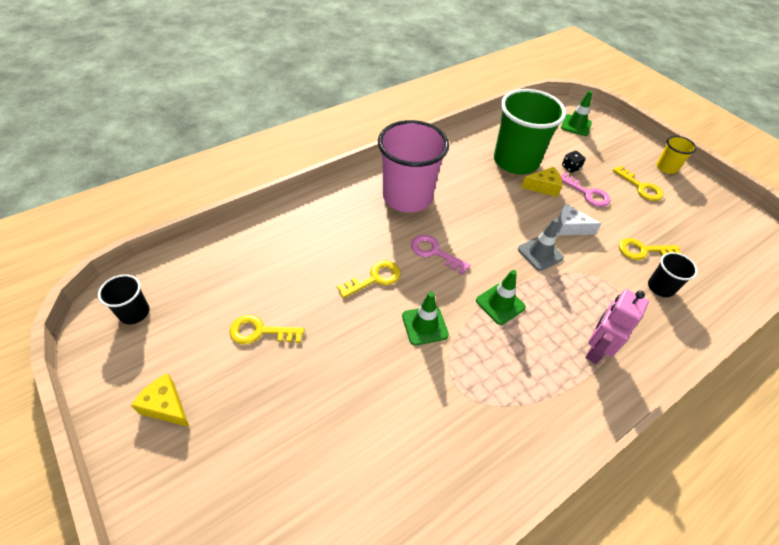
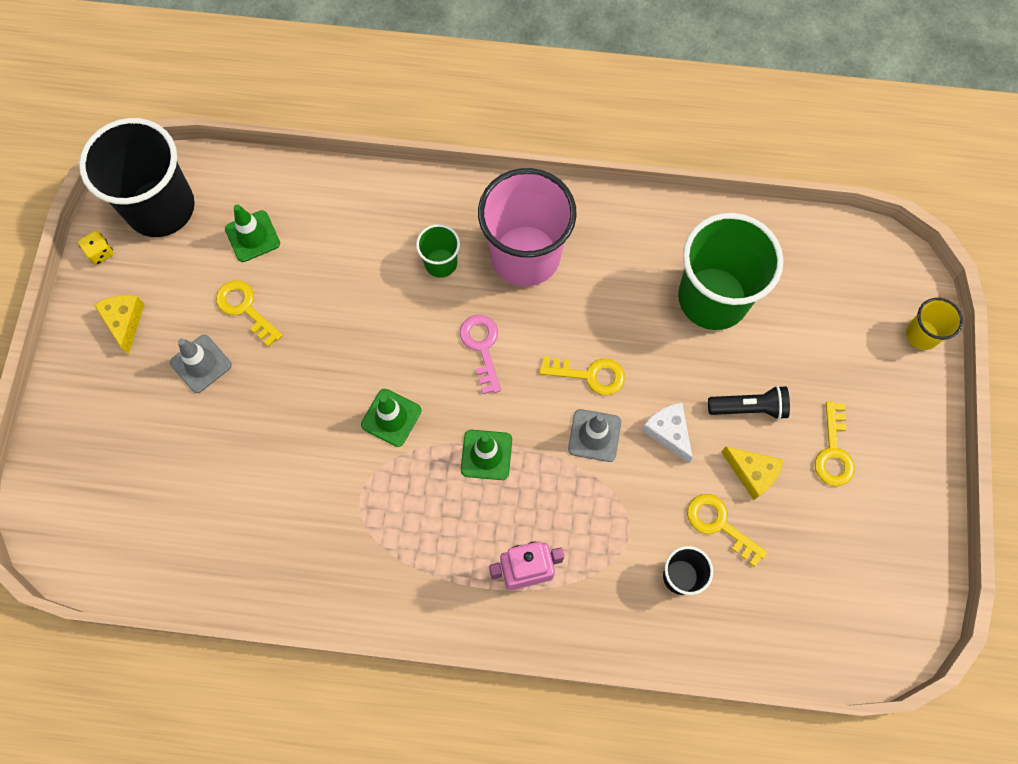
camera: 45 degrees right, 20 degrees up
black cup [98,274,149,324] -> black cup [79,118,195,237], size x2.14
yellow key [337,261,401,298] -> yellow key moved to [539,356,625,396]
yellow cheese [521,167,562,197] -> yellow cheese moved to [721,447,783,500]
pink key [560,173,610,207] -> black flashlight [708,386,790,420]
green traffic cone [561,91,592,136] -> green traffic cone moved to [225,204,280,262]
black dice [562,151,586,173] -> none
yellow cup [656,136,696,174] -> yellow cup moved to [906,298,963,350]
none -> yellow dice [78,231,114,265]
none -> grey traffic cone [170,335,232,393]
none -> green cup [416,224,460,278]

